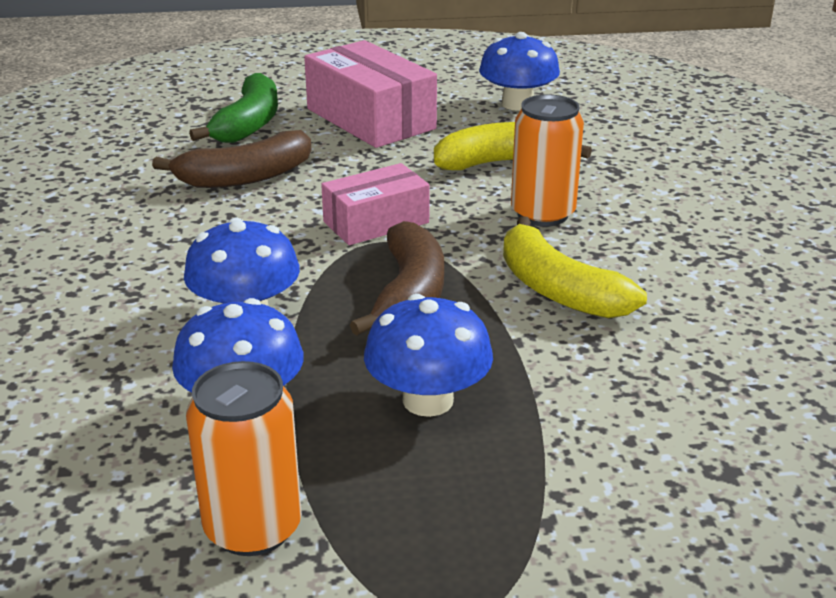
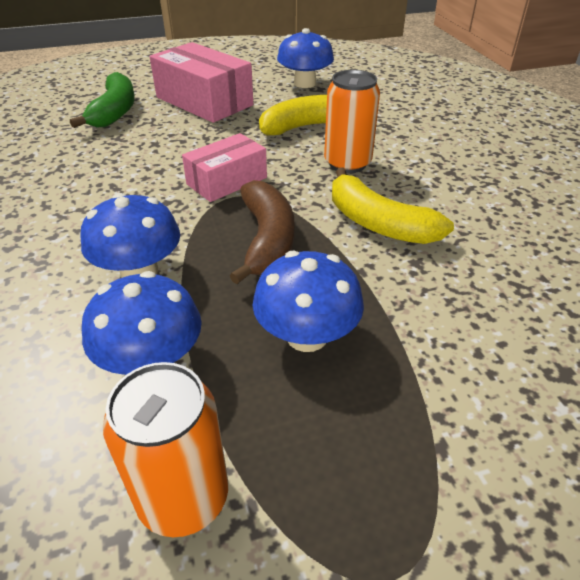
camera: 10 degrees left, 10 degrees up
brown banana [152,130,312,188] -> none

